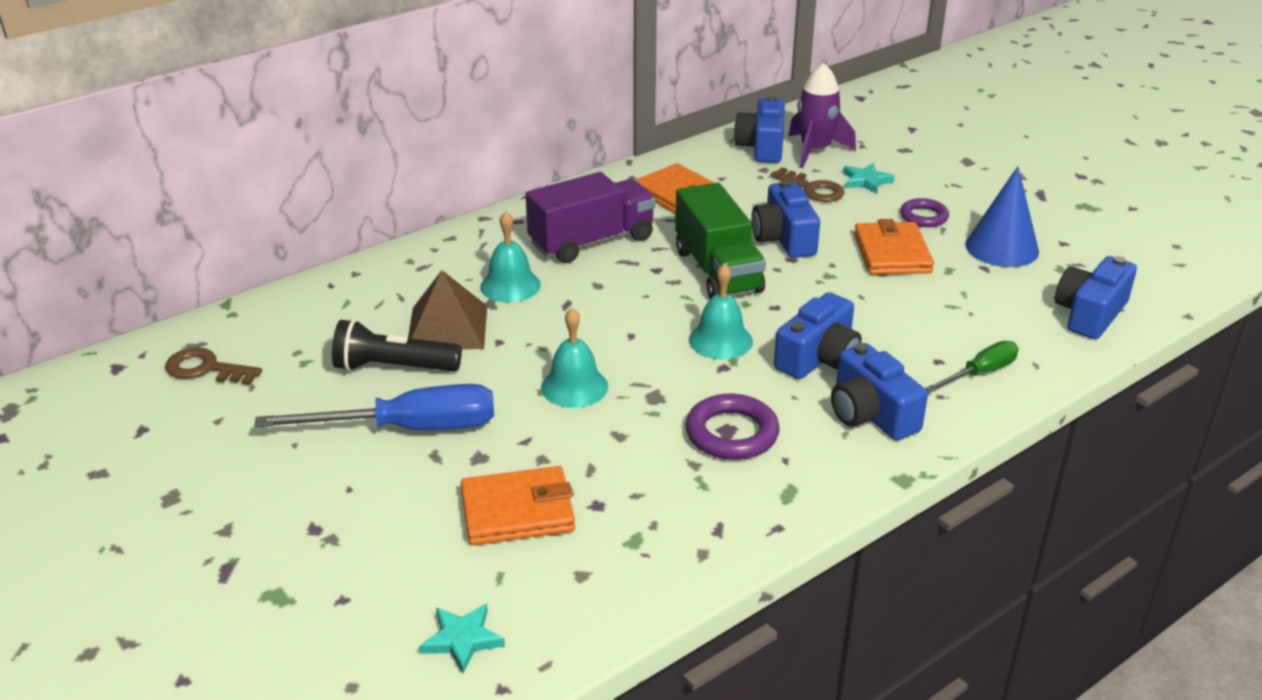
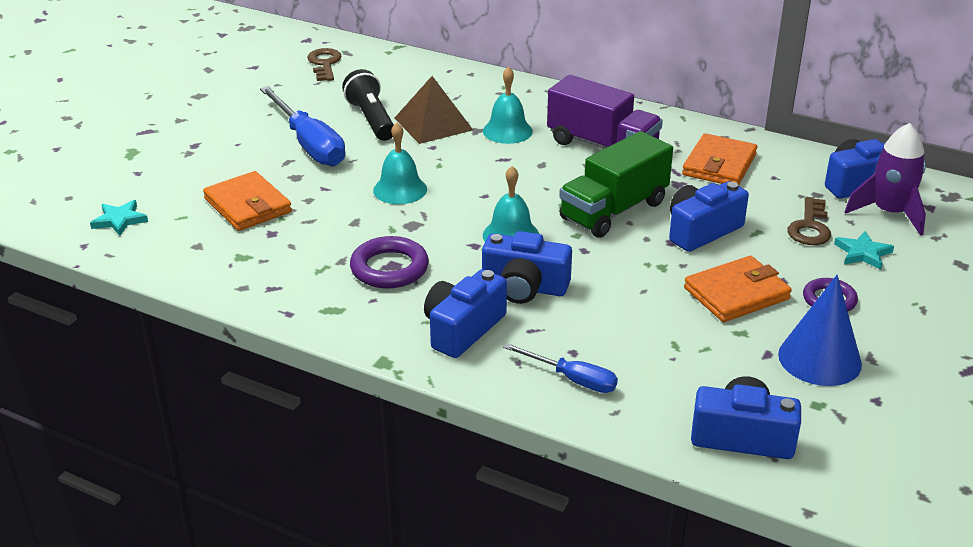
camera: 65 degrees right, 0 degrees up
green screwdriver [925,341,1019,392] -> blue screwdriver [503,343,618,393]

